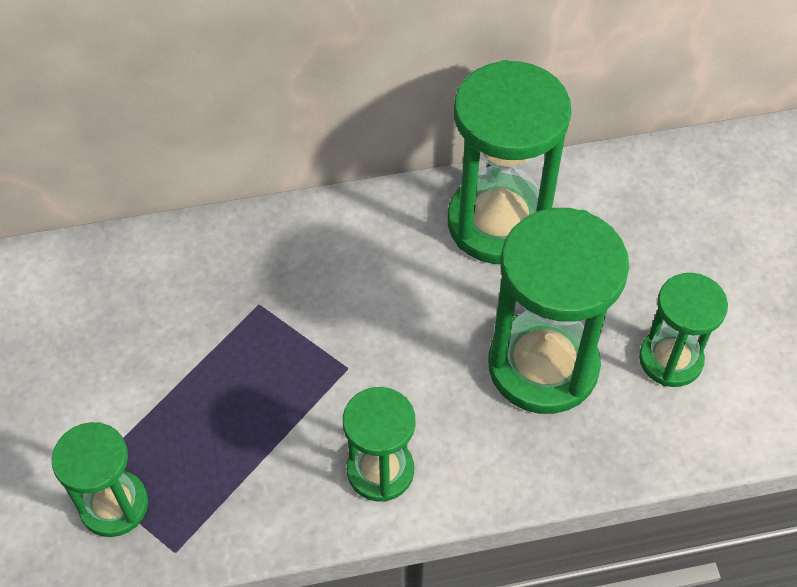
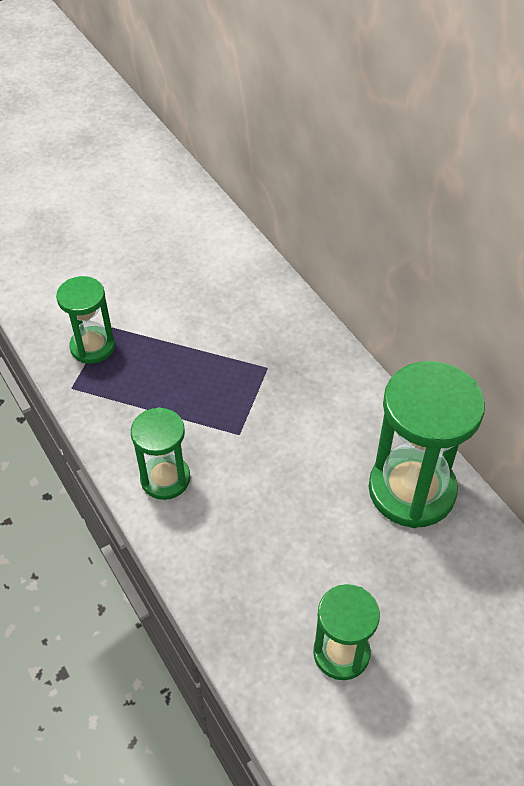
camera: 70 degrees right, 5 degrees down
green hourglass [488,208,629,414] -> none

